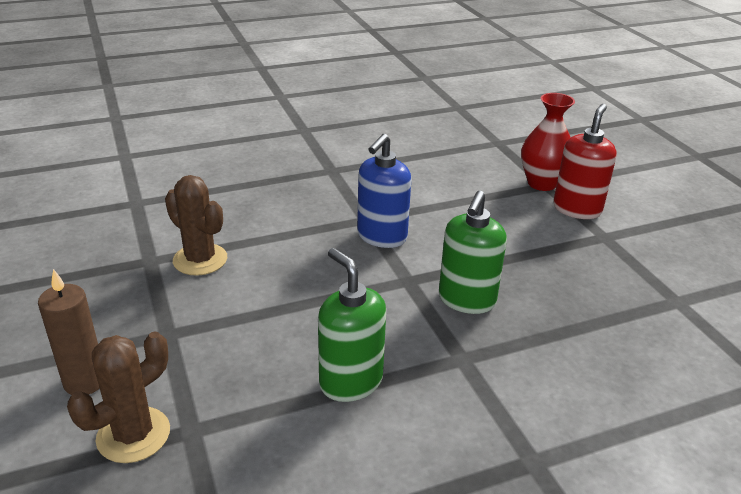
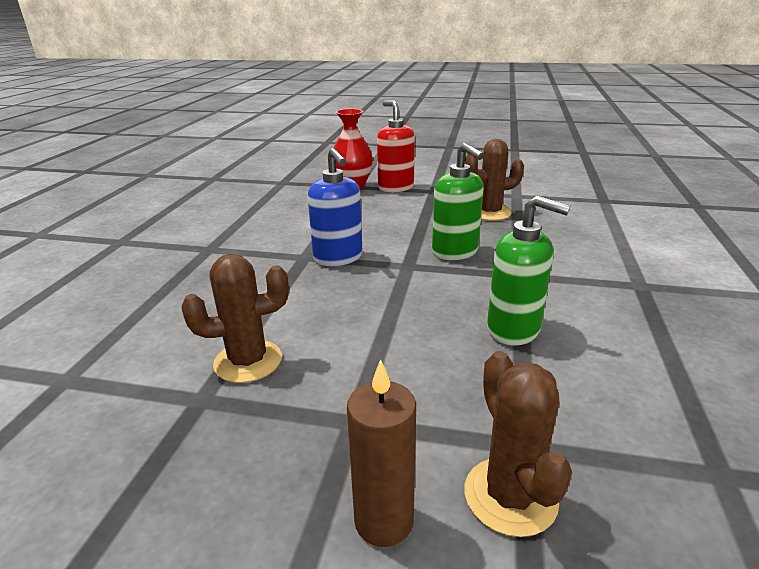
camera: 55 degrees left, 5 degrees down
green soap dispenser [318,248,386,402] -> green soap dispenser turned 150 degrees counterclockwise [487,196,570,346]
none -> brown cactus [464,139,524,221]

